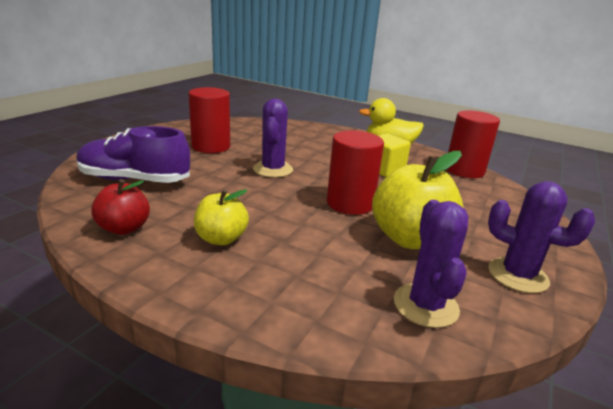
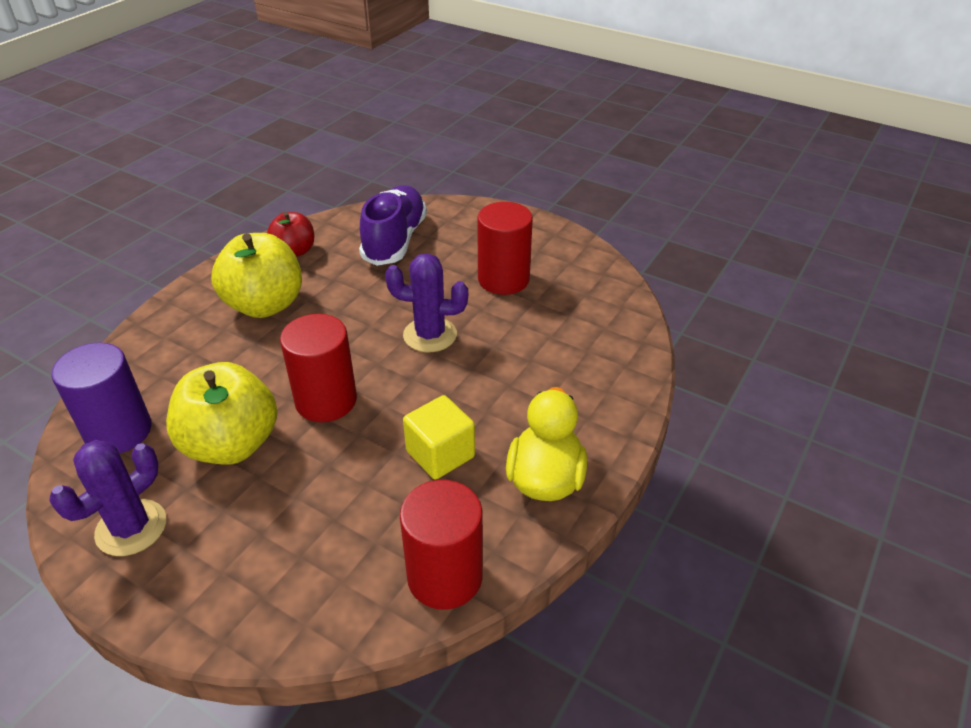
camera: 95 degrees right, 15 degrees up
yellow apple [194,189,249,245] -> yellow apple [211,233,302,318], size x1.70
purple cactus [394,200,468,328] -> purple cylinder [51,342,152,454]

